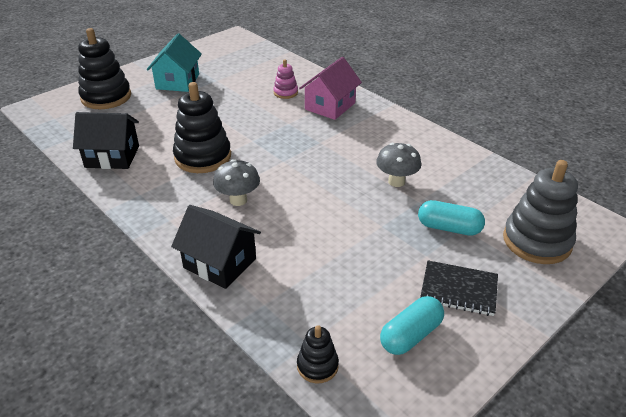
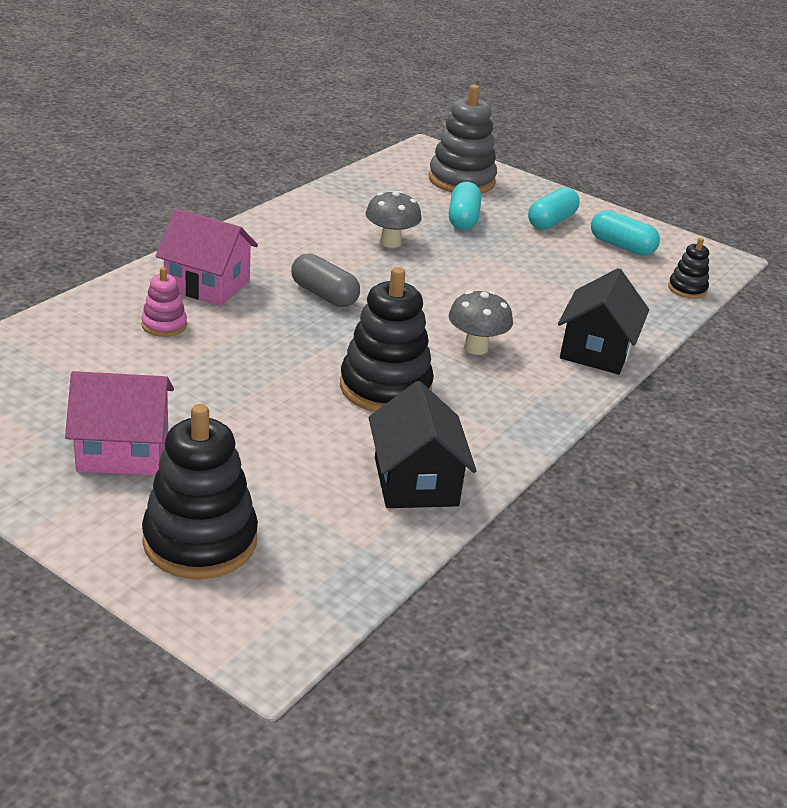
camera: 105 degrees left, 5 degrees down
turquoise house [147,34,202,92] -> pink house [65,371,174,476]
black notebook [420,260,498,316] -> turquoise capsule [528,187,579,230]
none -> grey capsule [291,253,360,307]

